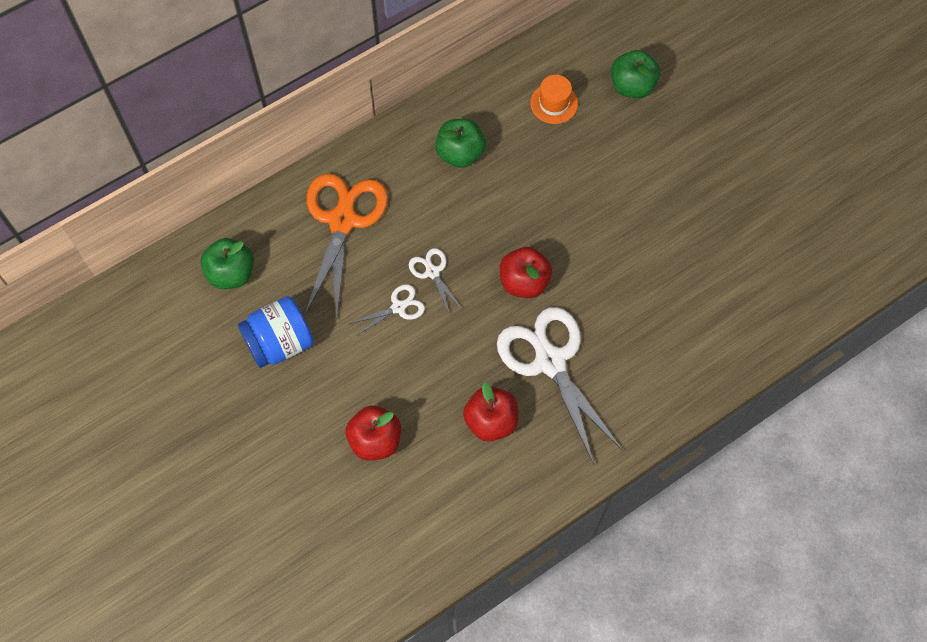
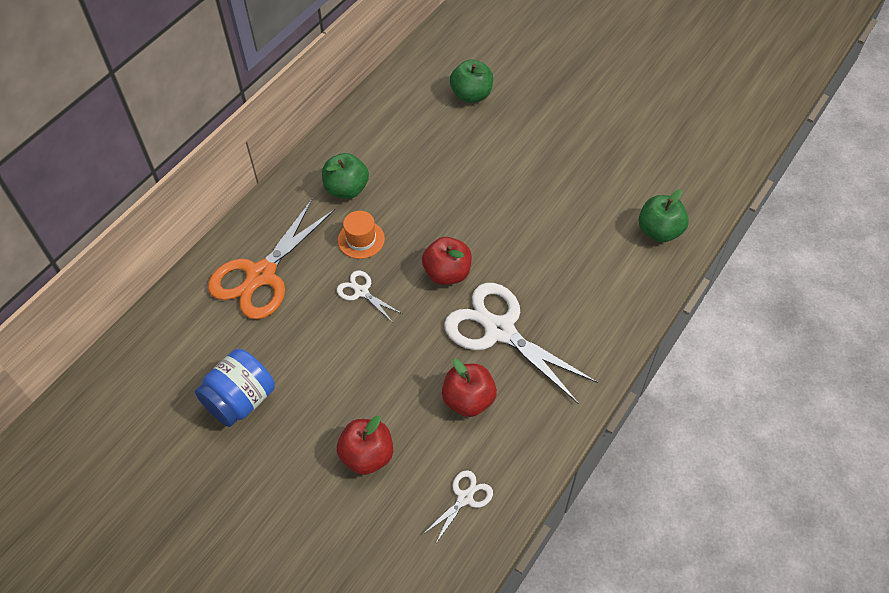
camera: 20 degrees left, 10 degrees down
green apple [201,238,254,289] -> green apple moved to [639,189,689,242]
orange scissors [305,173,388,320] -> orange scissors turned 135 degrees counterclockwise [208,198,335,320]
white scissors [349,284,425,336] -> white scissors moved to [422,470,493,544]
orange hat [530,75,578,124] -> orange hat moved to [338,211,385,259]

